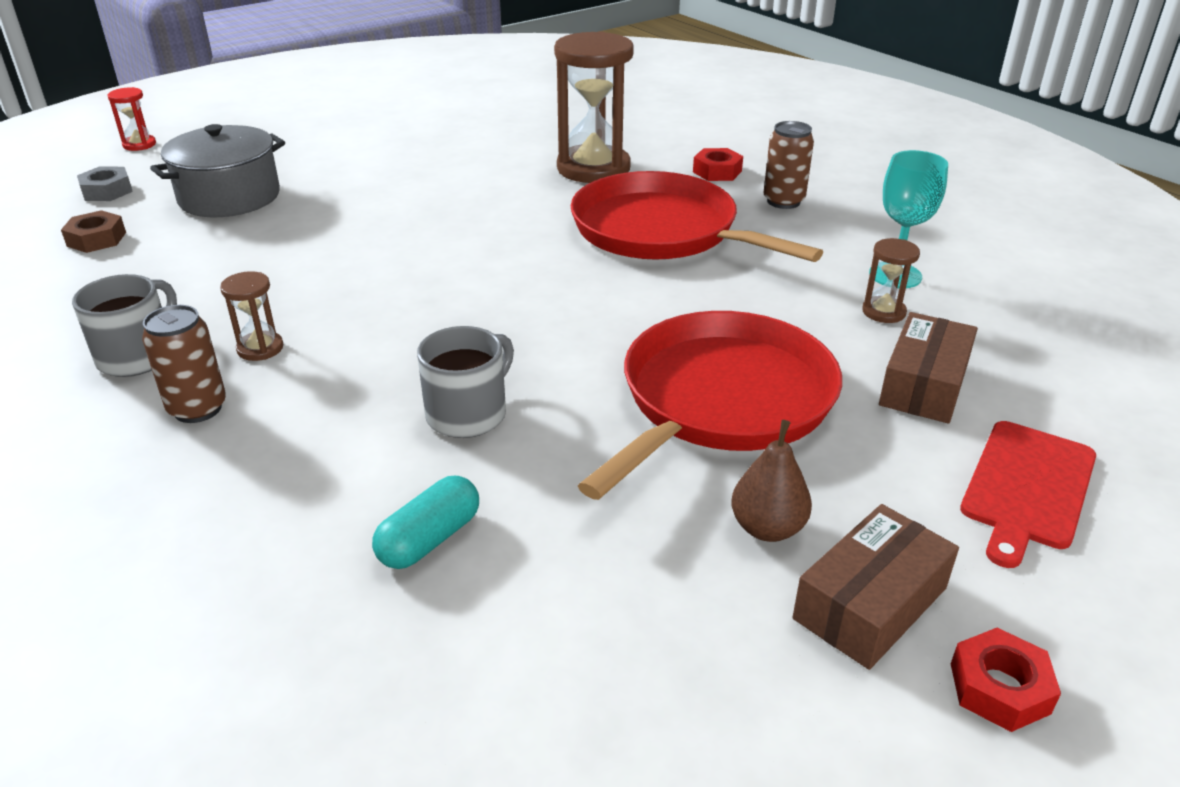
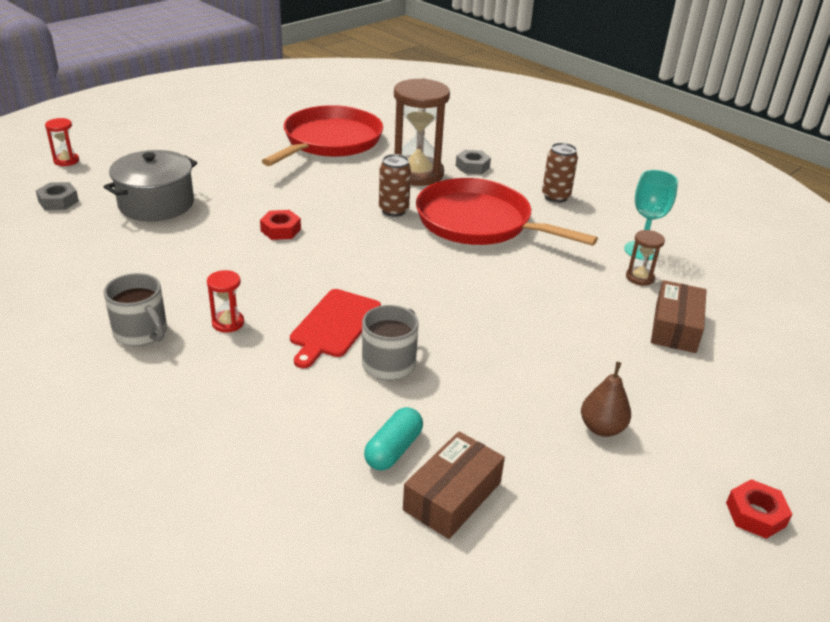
camera: 10 degrees left, 0 degrees up
brown nut [61,210,126,253] -> none
grey mug [72,274,177,377] -> grey mug turned 120 degrees clockwise [104,273,167,346]
brown can [142,305,226,423] -> brown can moved to [379,154,411,217]
brown hourglass [220,271,283,361] -> red hourglass [207,270,244,333]
red pan [578,311,842,500] -> red pan moved to [262,105,383,166]
red nut [693,148,743,181] -> red nut moved to [260,210,301,240]
brown box [792,504,959,670] -> brown box moved to [403,431,505,539]
red cutting board [960,421,1096,568] -> red cutting board moved to [290,289,381,368]
none -> grey nut [456,150,491,174]

